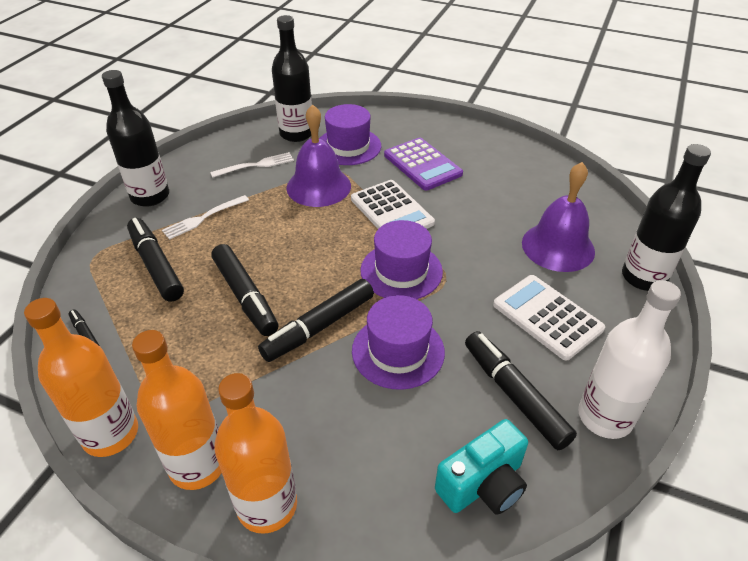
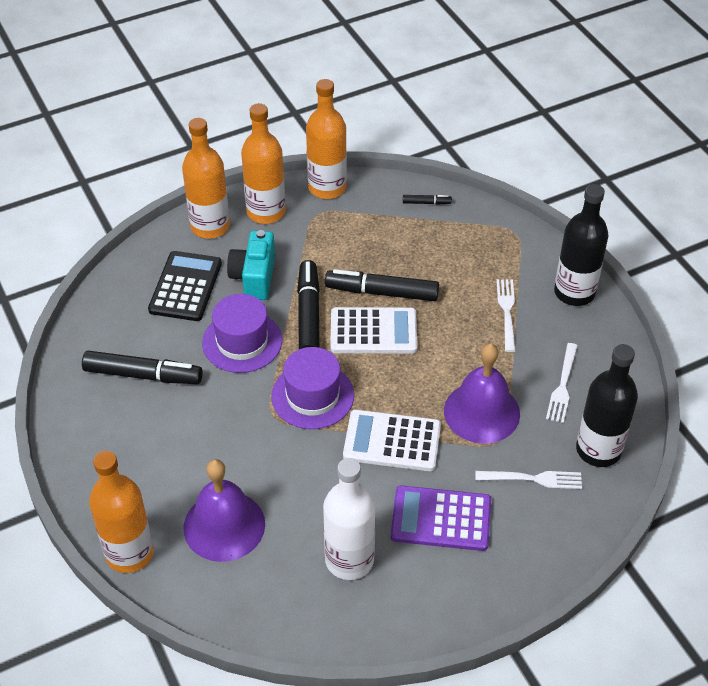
camera: 130 degrees right, 5 degrees up
black marker [127,218,184,302] -> none
purple hat [320,104,381,165] -> white fork [476,471,582,489]
turquoise camera [435,419,528,515] -> turquoise camera moved to [227,230,275,300]
white calculator [493,275,605,360] -> white calculator moved to [330,307,417,354]
white bottle [578,280,681,439] -> white bottle moved to [323,458,375,580]
black bottle [622,144,711,291] -> orange bottle [89,451,154,573]
none -> black calculator [148,251,222,321]

